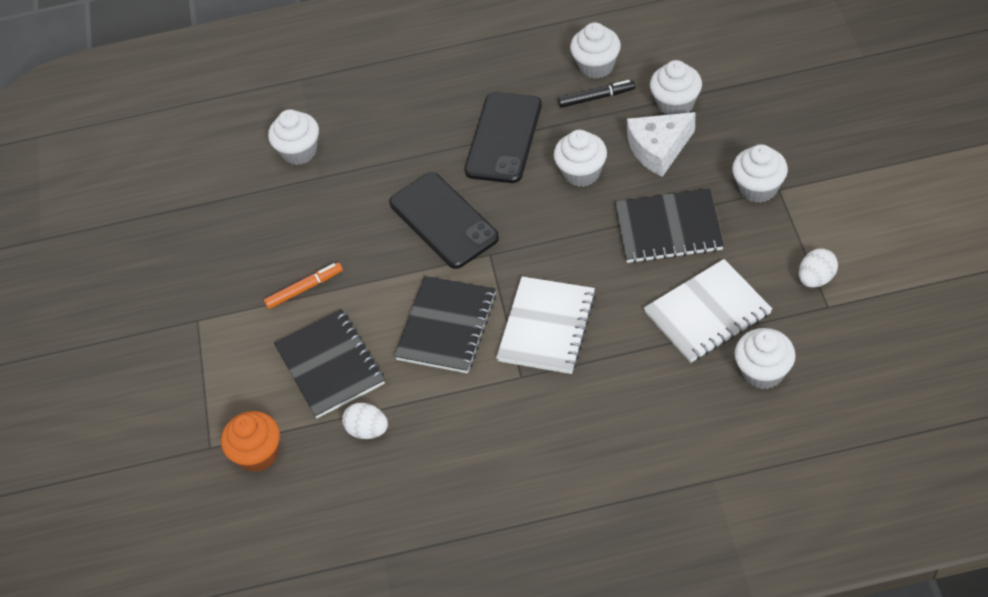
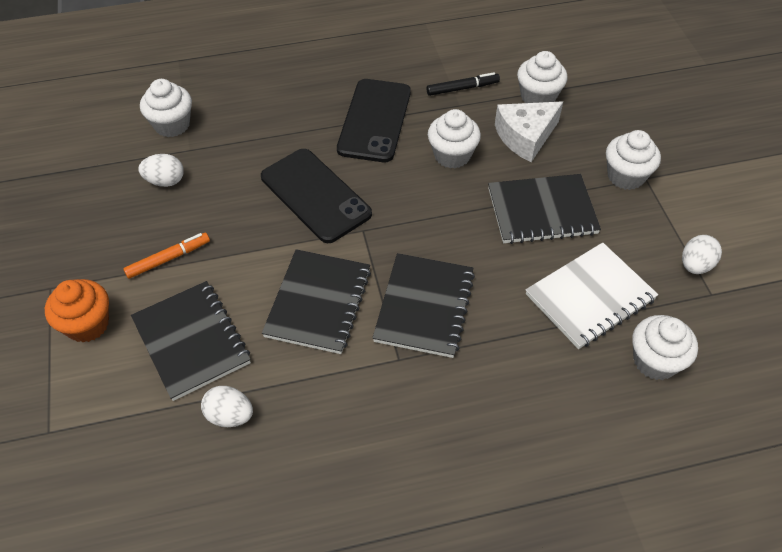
camera: 10 degrees left, 0 degrees up
orange cupcake [221,411,280,472] -> orange cupcake moved to [45,279,109,343]
white notebook [496,276,596,374] -> black notebook [373,253,475,358]
white cupcake [570,22,621,79] -> none
none -> white egg [138,154,184,187]

